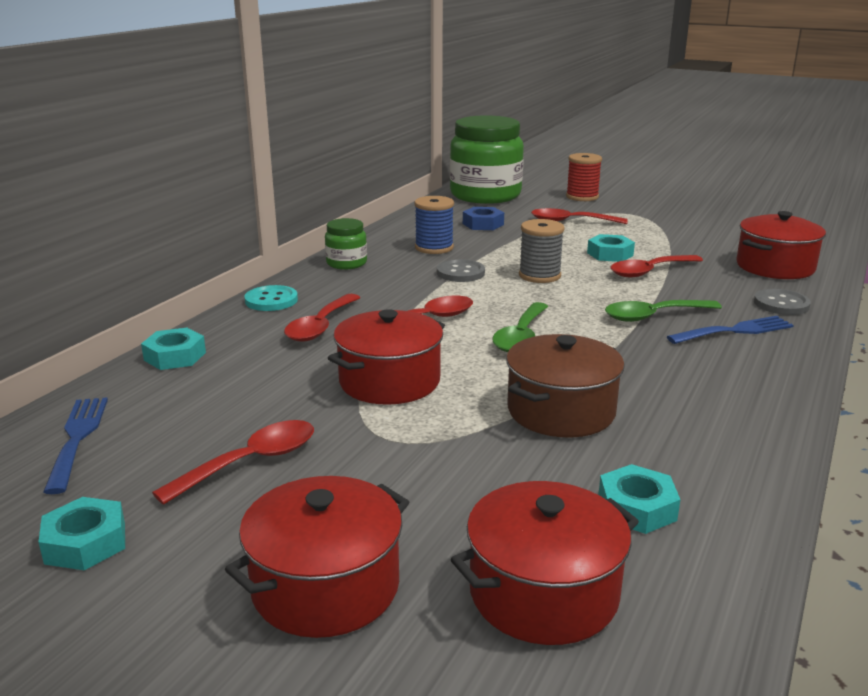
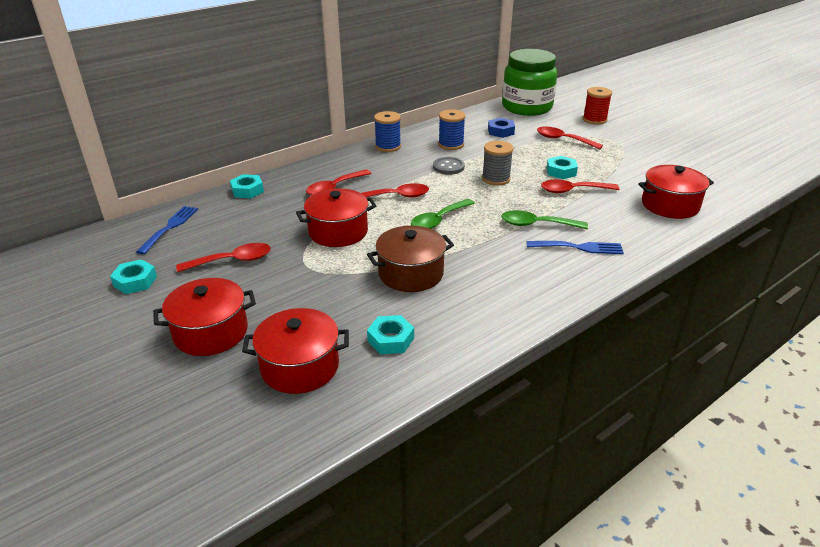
camera: 25 degrees right, 10 degrees up
turquoise button [244,285,298,311] -> none
green jar [325,218,367,269] -> blue spool [374,111,401,152]
grey button [754,289,811,315] -> none

